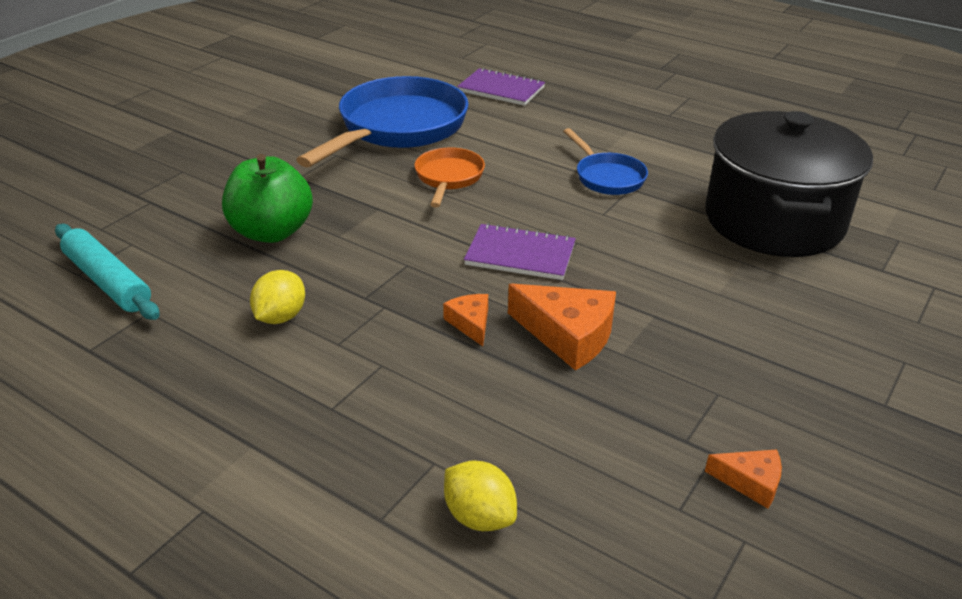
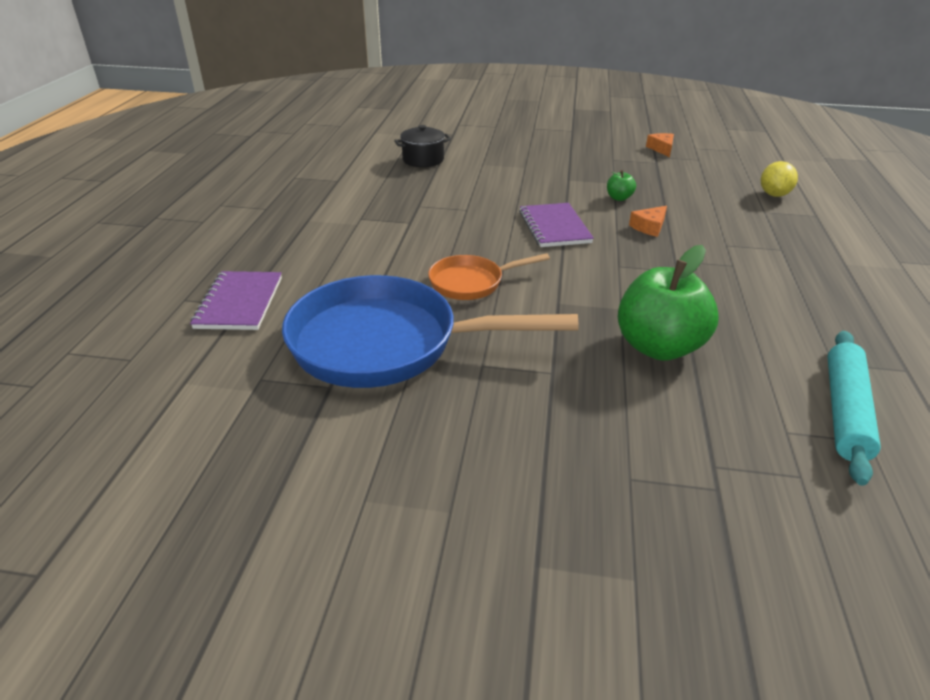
camera: 115 degrees left, 0 degrees up
yellow lemon [250,270,305,324] -> none
orange cheese [508,283,616,371] -> green apple [607,170,636,201]
blue pan [563,128,648,195] -> none
black pot [706,111,873,257] -> black pot [394,125,451,167], size x0.43

